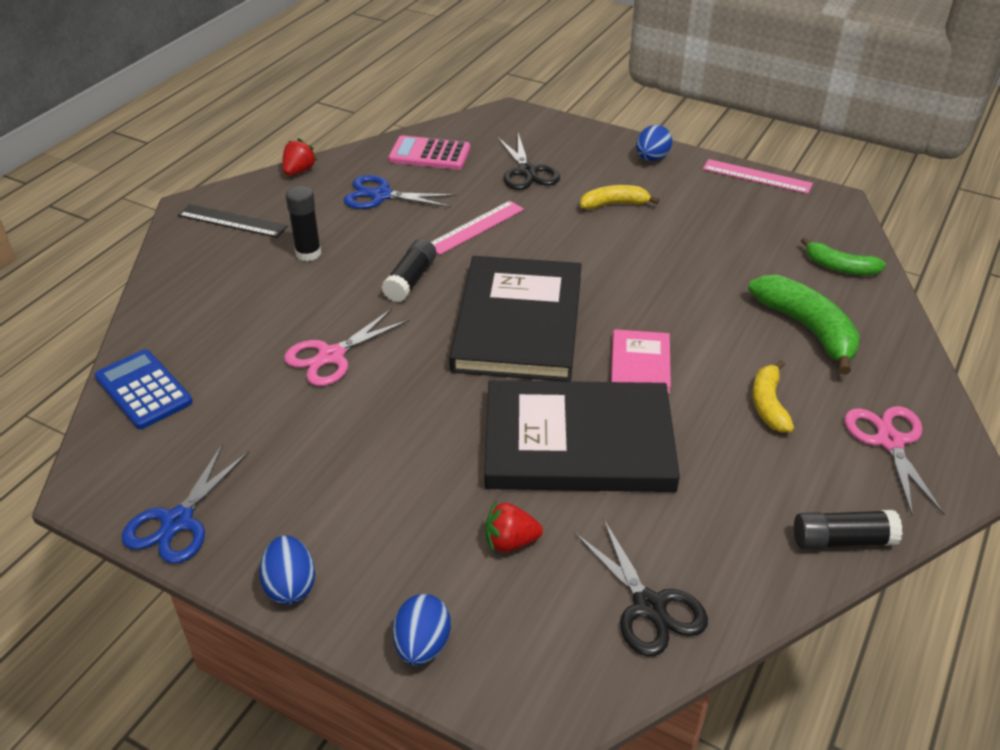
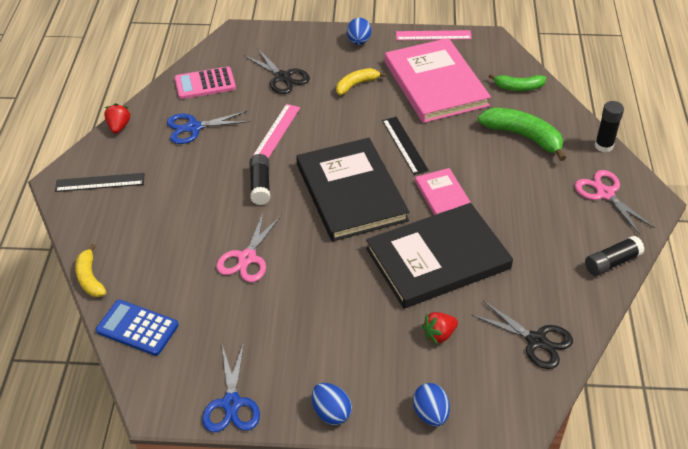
camera: 25 degrees left, 5 degrees up
black glue stick [286,186,322,261] -> black glue stick moved to [595,101,624,153]
yellow banana [752,360,794,432] -> yellow banana moved to [75,244,106,297]
none -> black ruler [382,117,429,175]
none -> pink book [385,38,491,123]

